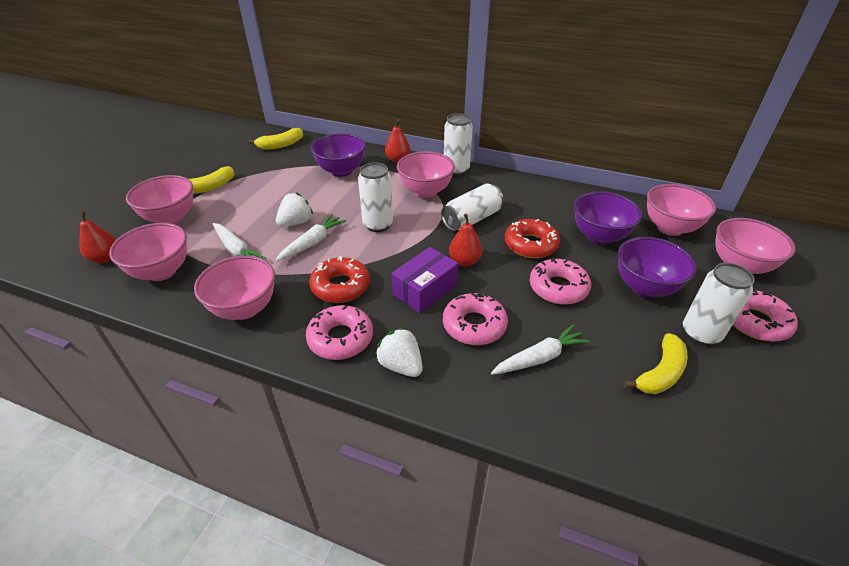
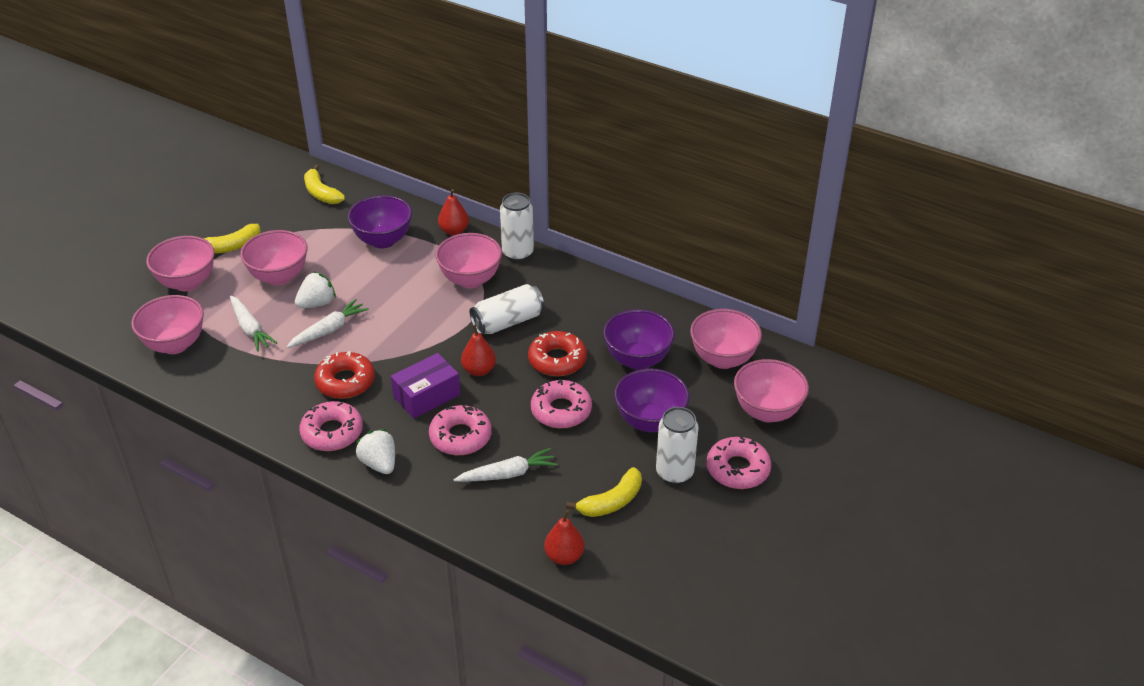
camera: 10 degrees right, 0 degrees up
red pear [80,211,116,263] -> red pear moved to [544,510,585,565]
pink bowl [194,256,275,320] -> pink bowl moved to [240,230,308,285]
yellow banana [248,128,303,150] -> yellow banana turned 75 degrees clockwise [304,165,345,204]
white can [358,163,393,232] -> none

